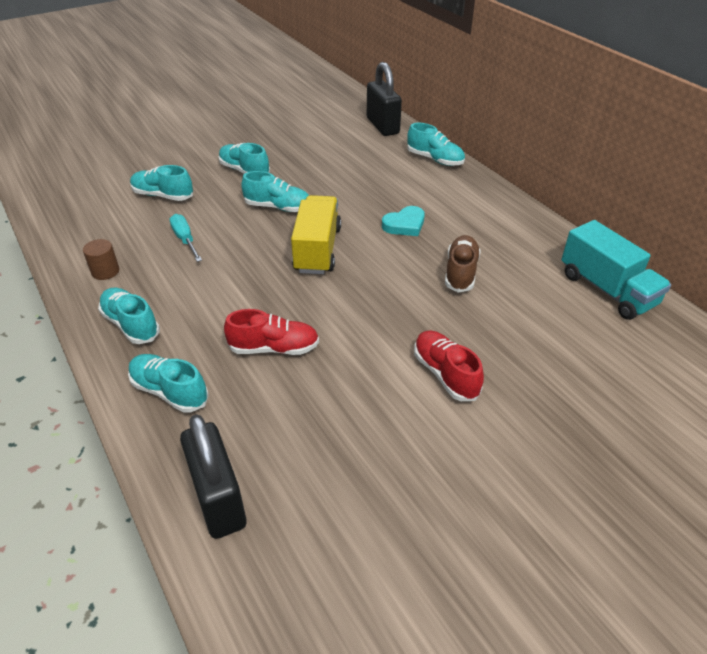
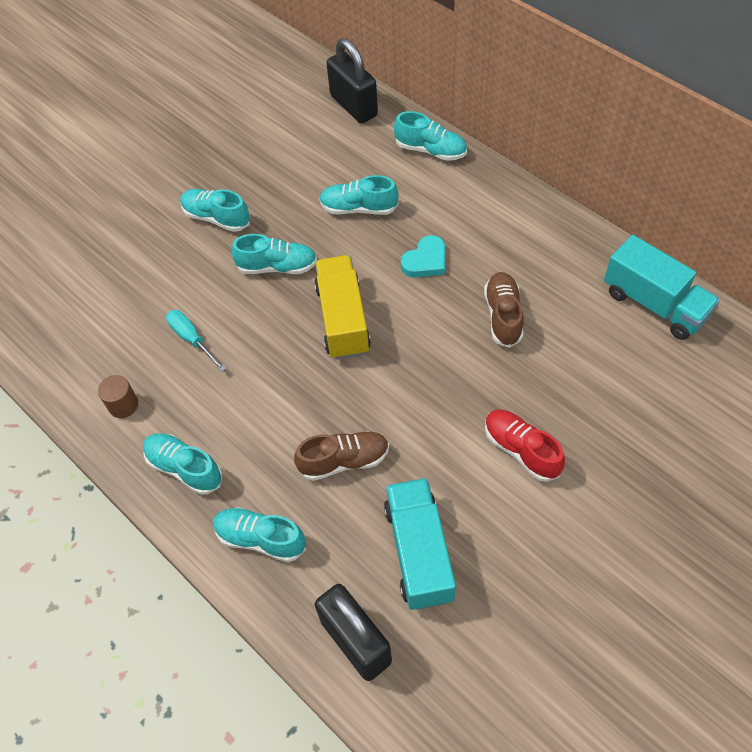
camera: 10 degrees left, 15 degrees up
turquoise shoe [130,165,193,201] -> turquoise shoe moved to [319,175,399,215]
red shoe [224,309,319,355] -> brown shoe [294,431,389,481]
none -> turquoise truck [384,478,456,610]

